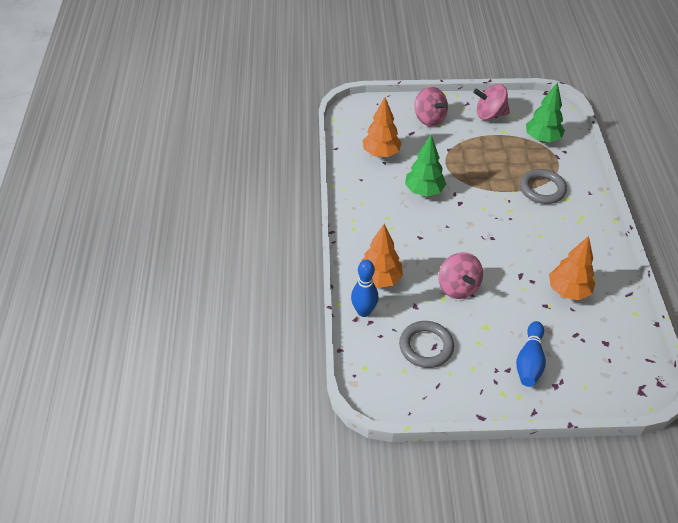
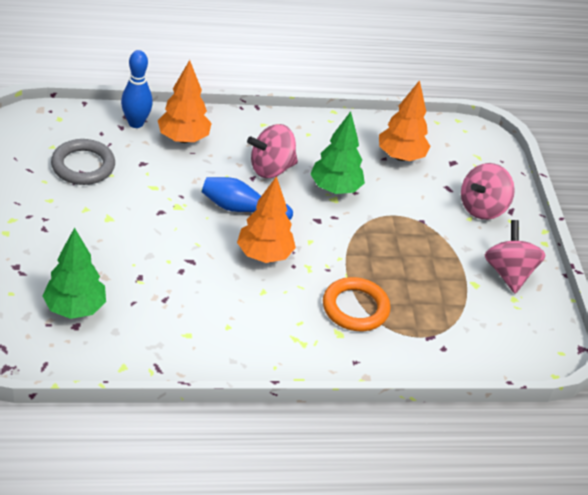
camera: 80 degrees right, 5 degrees down
pink spinning top [438,252,483,299] -> pink spinning top moved to [247,124,298,178]
blue bowling pin [516,321,546,387] -> blue bowling pin moved to [201,177,293,220]
grey ring [520,169,567,204] -> orange ring [323,277,390,331]
green tree [526,82,565,142] -> green tree moved to [42,228,106,319]
orange tree [549,236,595,300] -> orange tree moved to [237,176,296,263]

